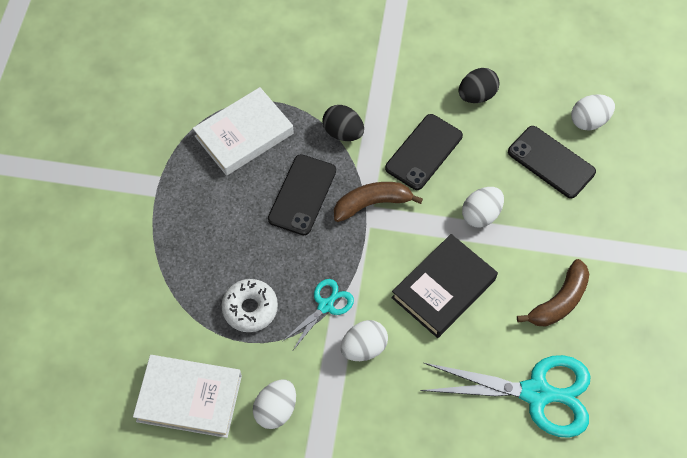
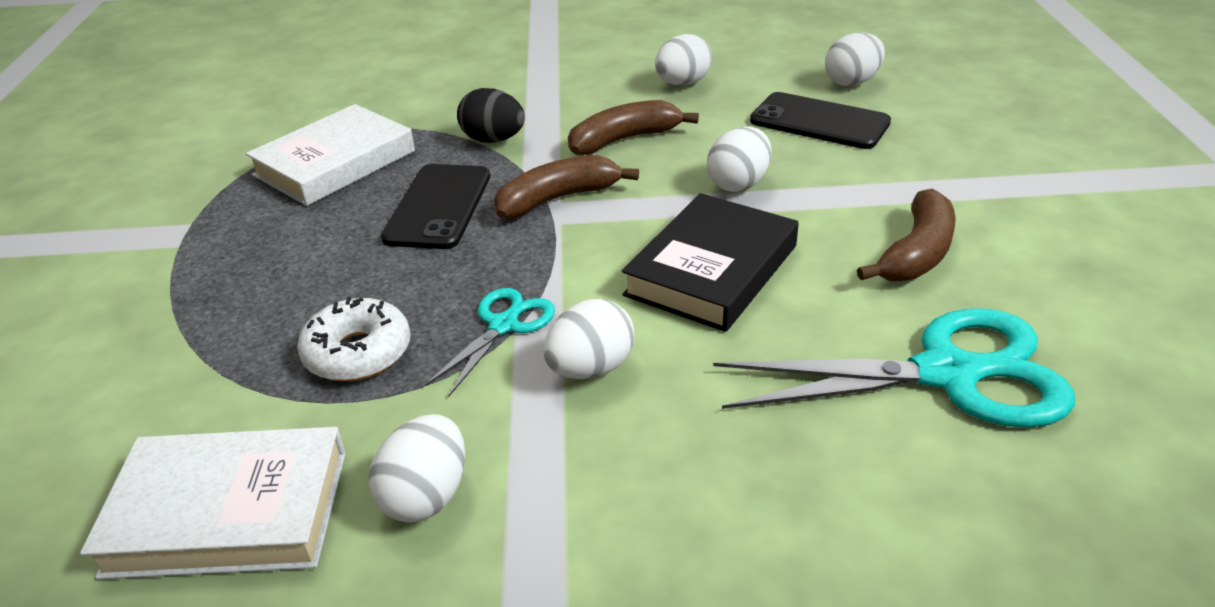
camera: 10 degrees left, 25 degrees down
black phone [385,114,463,190] -> brown banana [568,100,699,155]
black egg [459,68,499,103] -> white egg [655,34,712,86]

